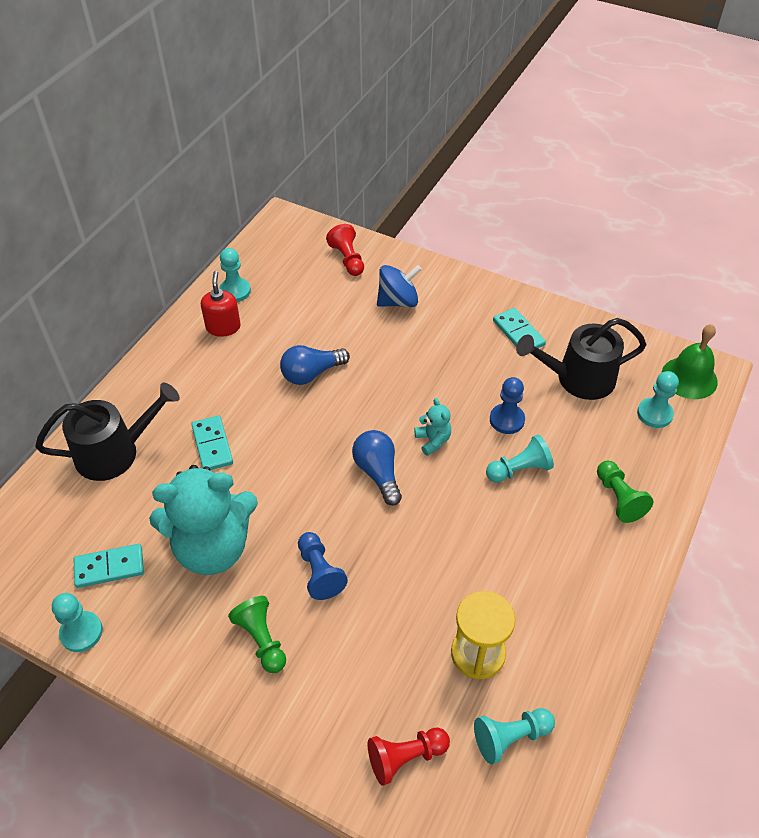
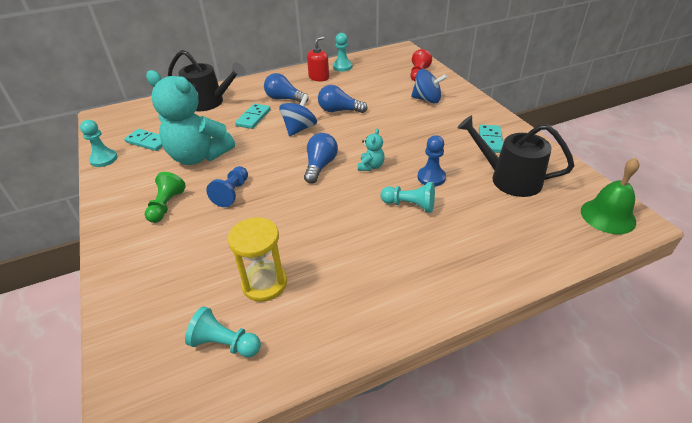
camera: 40 degrees right, 10 degrees down
red pawn [368,728,450,786] -> none
green pawn [597,461,653,523] -> none
turquoise pawn [637,371,679,428] -> none
none -> blue light bulb [264,73,309,103]
none -> blue spinning top [279,94,317,136]

